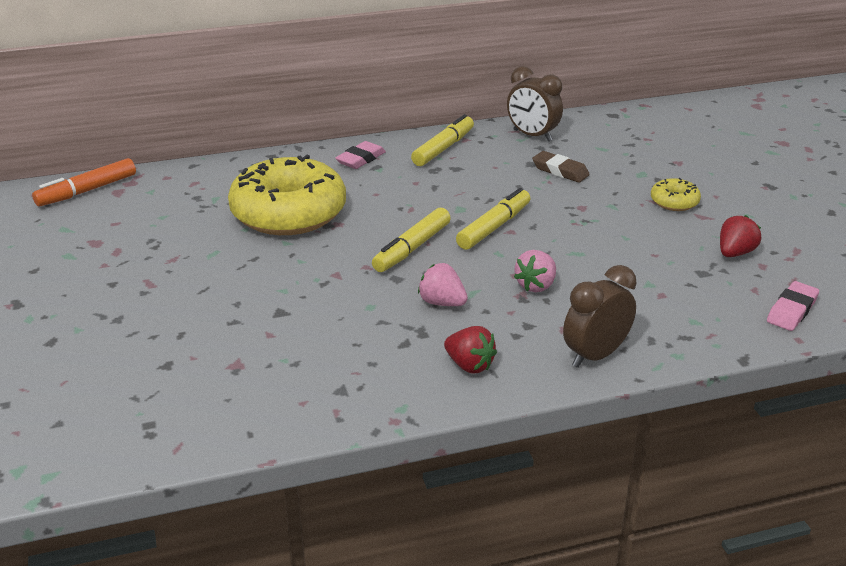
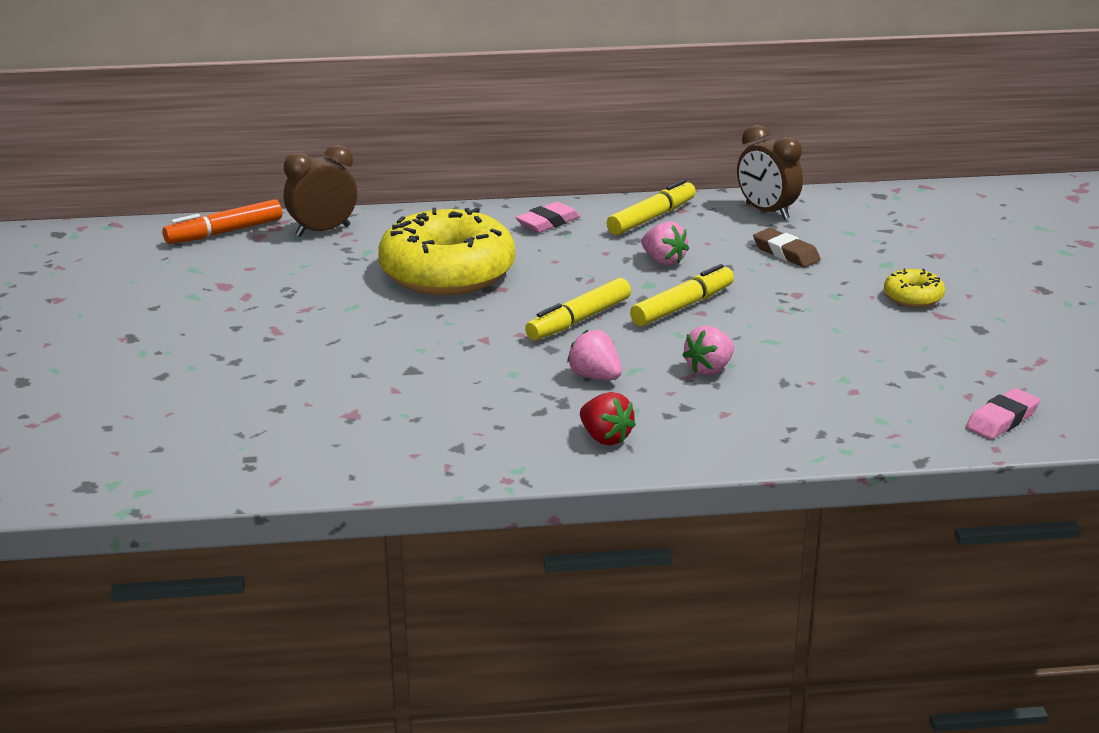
camera: 10 degrees right, 5 degrees down
brown clock [563,265,637,368] -> brown clock moved to [284,144,357,237]
red strawberry [720,215,762,257] -> none
none -> pink strawberry [641,221,689,266]

